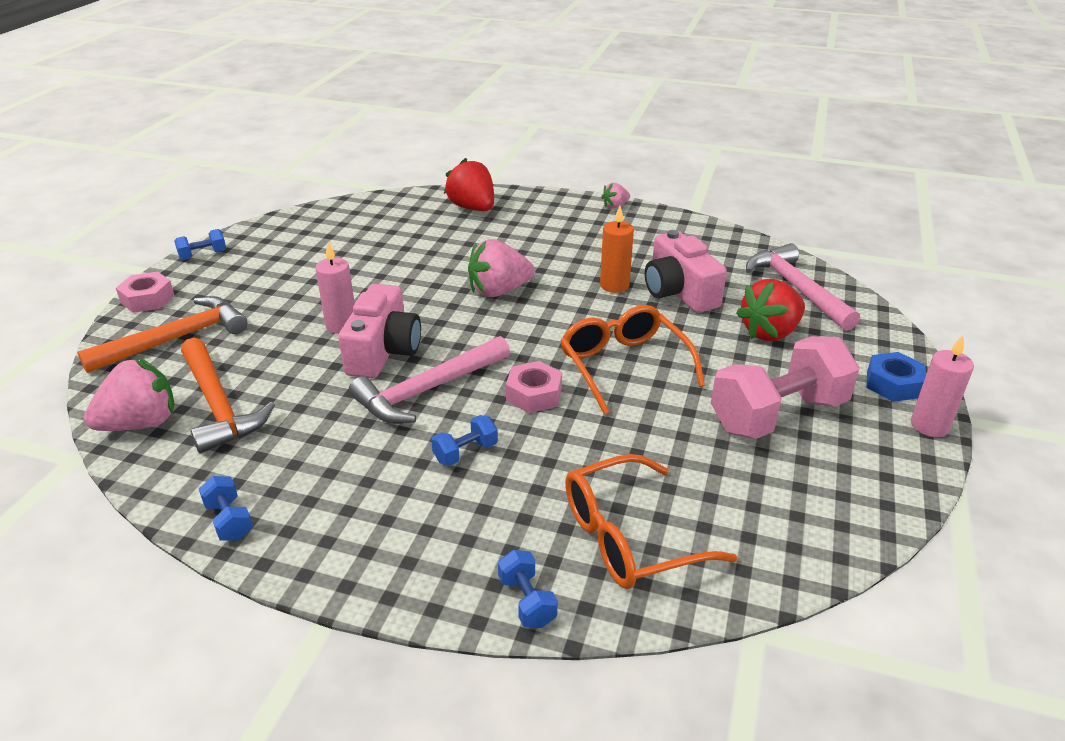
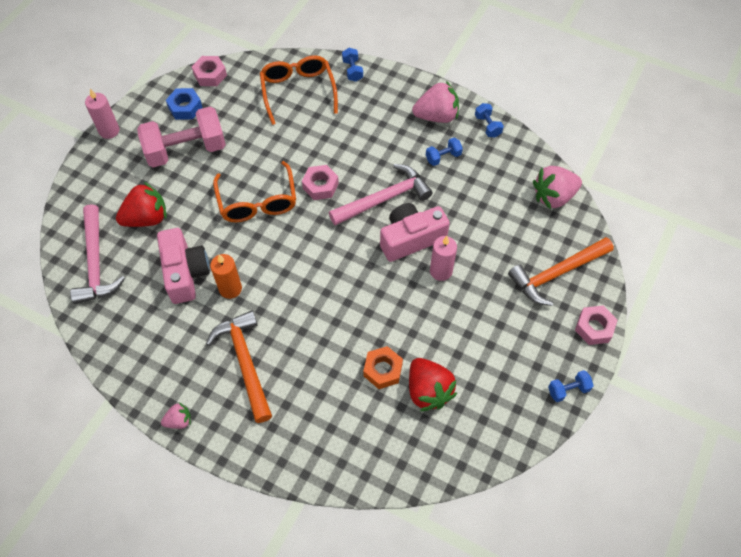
camera: 170 degrees left, 25 degrees up
orange hammer [181,338,275,453] -> orange hammer moved to [206,311,272,423]
pink camera [338,284,421,378] -> pink camera turned 45 degrees clockwise [380,203,450,262]
blue dumbbell [431,415,498,466] -> blue dumbbell moved to [426,138,463,166]
red strawberry [444,158,494,211] -> red strawberry moved to [409,358,457,411]
pink strawberry [468,239,535,297] -> pink strawberry moved to [412,81,459,123]
orange glasses [565,454,738,589] -> orange glasses turned 90 degrees counterclockwise [260,55,338,125]
blue nut [866,352,926,402] -> blue nut moved to [166,88,203,120]
none -> pink nut [192,56,227,86]
none -> orange nut [363,346,403,389]

